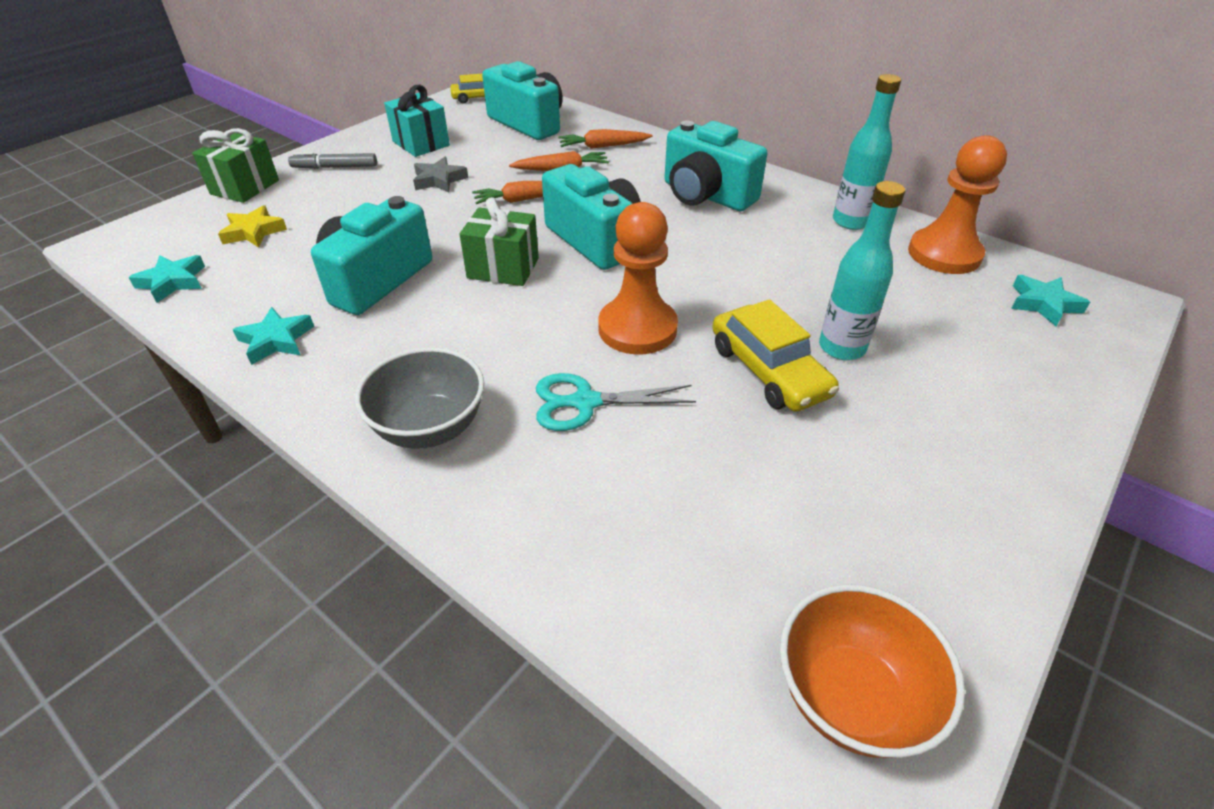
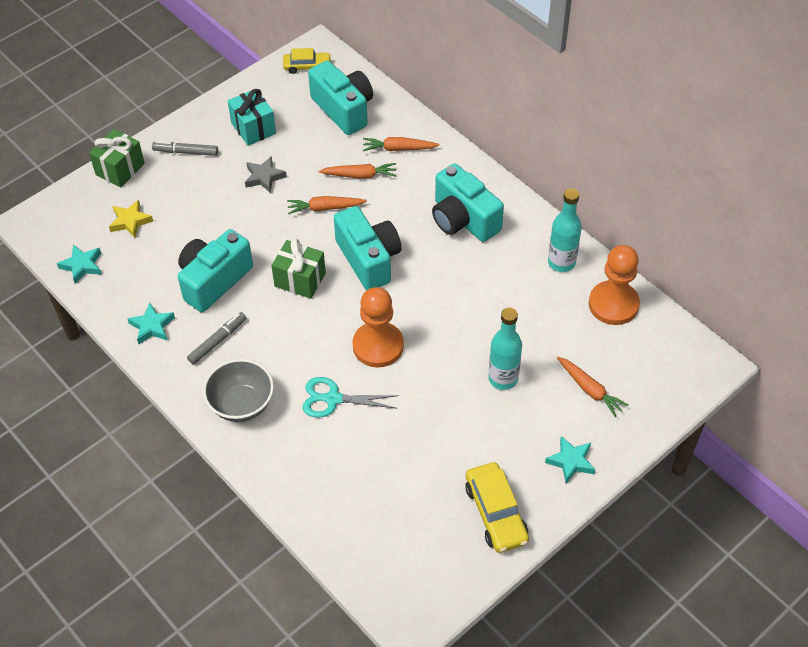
camera: 10 degrees right, 10 degrees up
yellow car [712,299,839,412] -> yellow car moved to [465,462,529,553]
orange bowl [780,584,965,758] -> none
turquoise star [1011,275,1090,326] -> turquoise star moved to [545,436,595,484]
none -> grey marker [187,312,246,365]
none -> orange carrot [557,357,629,417]

